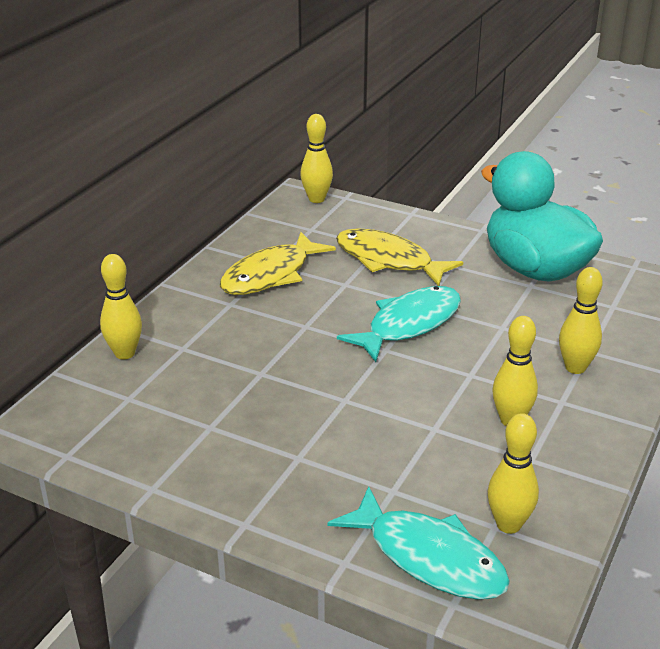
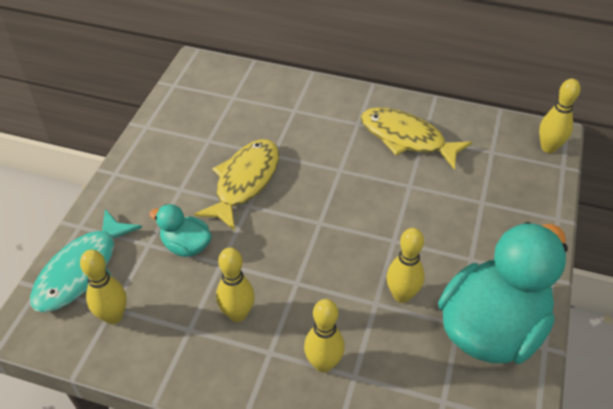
camera: 80 degrees right, 15 degrees up
yellow bowling pin [100,254,142,359] -> yellow bowling pin moved to [387,228,424,303]
yellow fish [336,229,463,286] -> yellow fish moved to [194,139,279,230]
turquoise fish [337,286,461,362] -> none
none -> turquoise duck [149,204,212,257]

